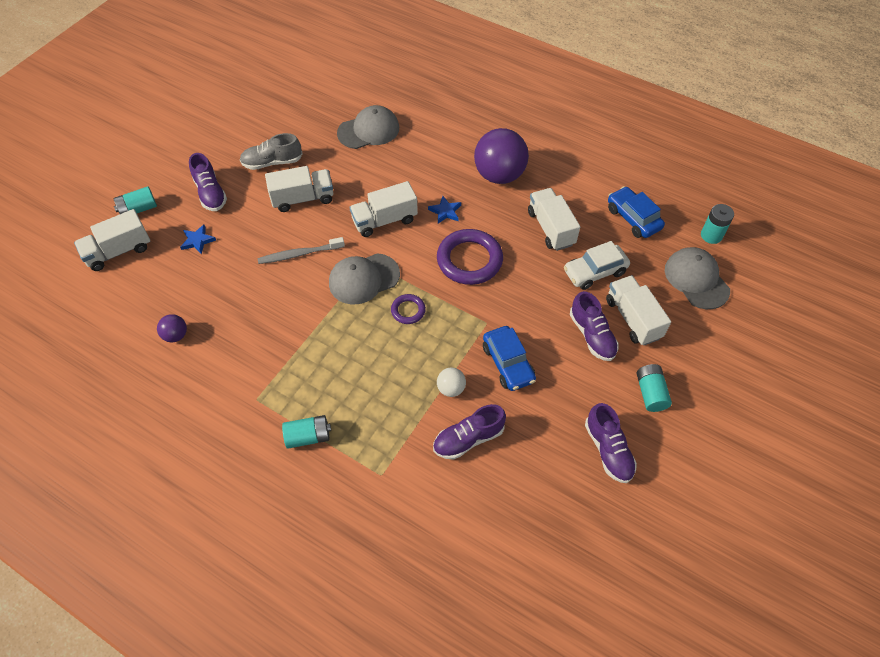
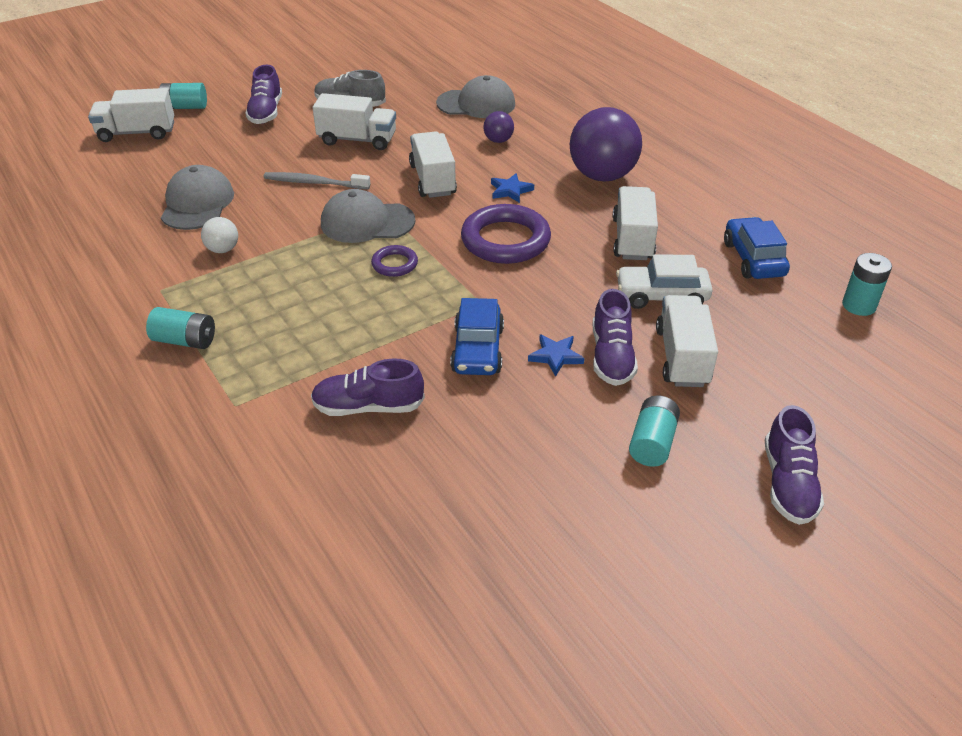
camera: 25 degrees right, 15 degrees down
purple ball [157,314,187,342] -> purple ball moved to [483,111,514,143]
blue star [180,225,216,255] -> blue star moved to [528,334,584,377]
white truck [349,181,418,237] -> white truck turned 75 degrees clockwise [409,131,457,198]
white ball [437,368,466,397] -> white ball moved to [201,217,238,253]
purple shoe [585,403,637,483] -> purple shoe moved to [764,405,824,525]
grey cap [665,247,730,309] -> grey cap moved to [161,165,234,230]

